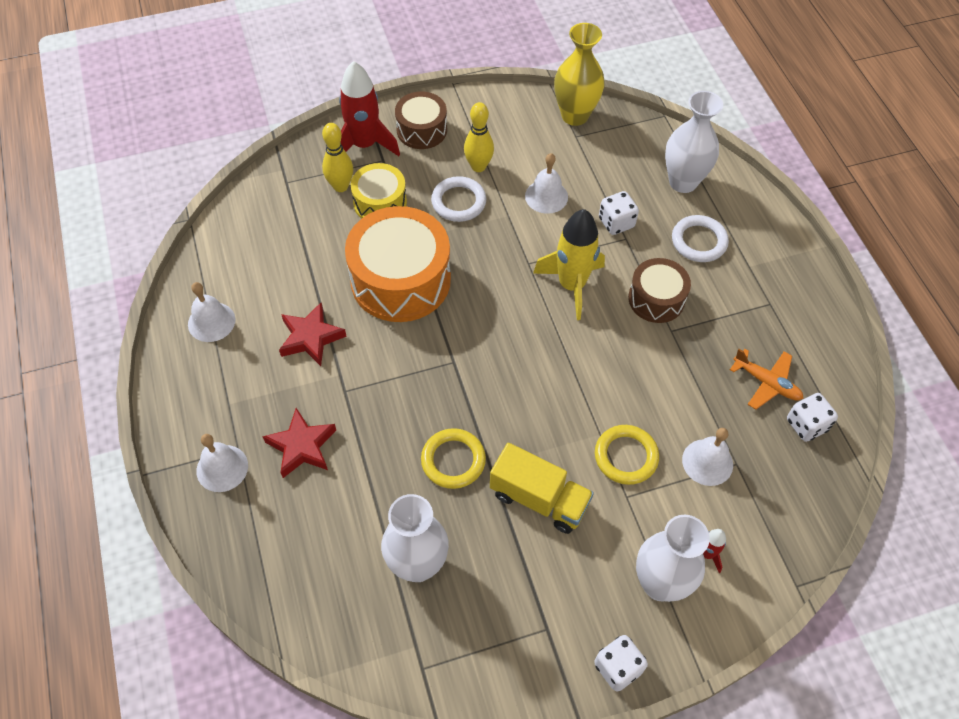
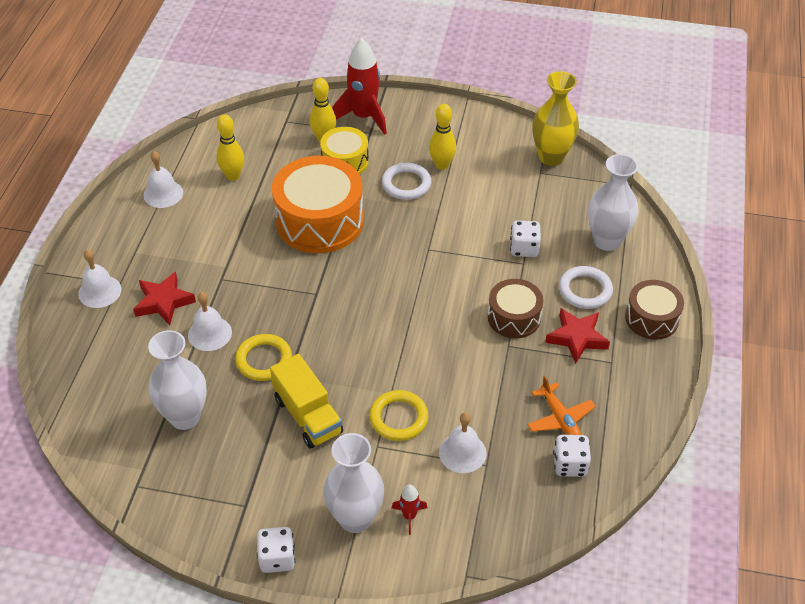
camera: 30 degrees right, 10 degrees down
red star [279,303,347,366] -> red star moved to [545,308,610,364]
brown drum [395,91,447,149] -> brown drum moved to [625,280,684,340]
white bell [525,153,568,214] -> white bell moved to [188,292,232,351]
yellow rocket [533,209,605,320] -> none
none -> yellow bowling pin [217,115,244,181]

